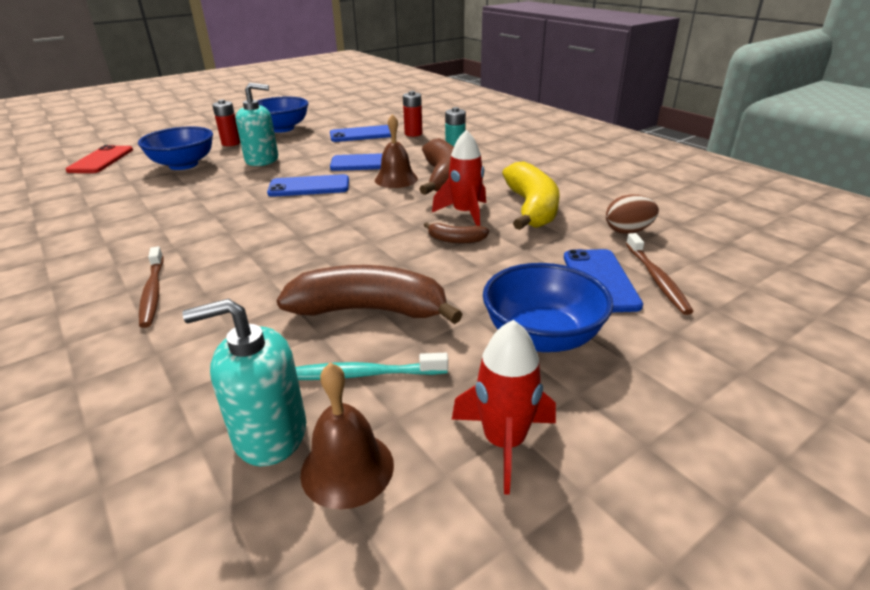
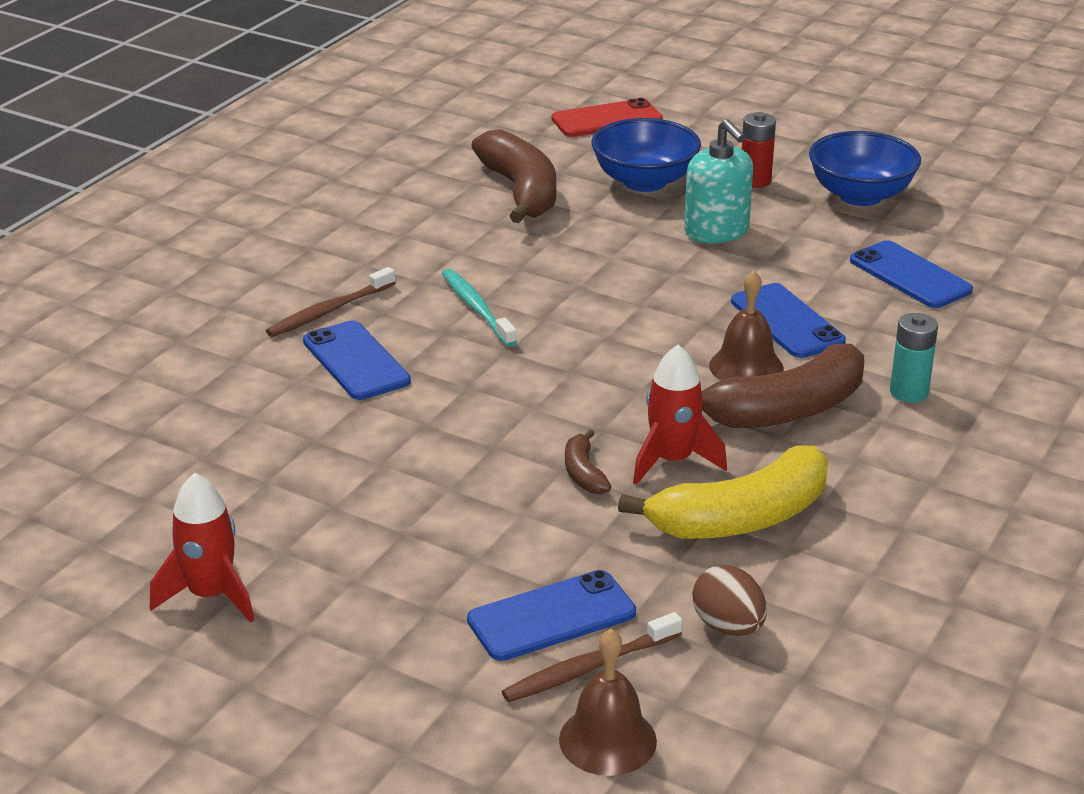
camera: 65 degrees right, 0 degrees up
turquoise soap dispenser [182,299,306,466] -> none
blue phone [267,174,349,197] -> blue phone moved to [303,321,411,400]
brown banana [276,265,463,324] -> brown banana moved to [471,129,556,223]
turquoise toothbrush [295,353,448,380] -> turquoise toothbrush moved to [442,269,517,346]
brown bell [300,363,394,509] -> brown bell moved to [559,629,657,776]
red battery [403,91,422,137] -> none
blue bowl [483,263,613,352] -> none

